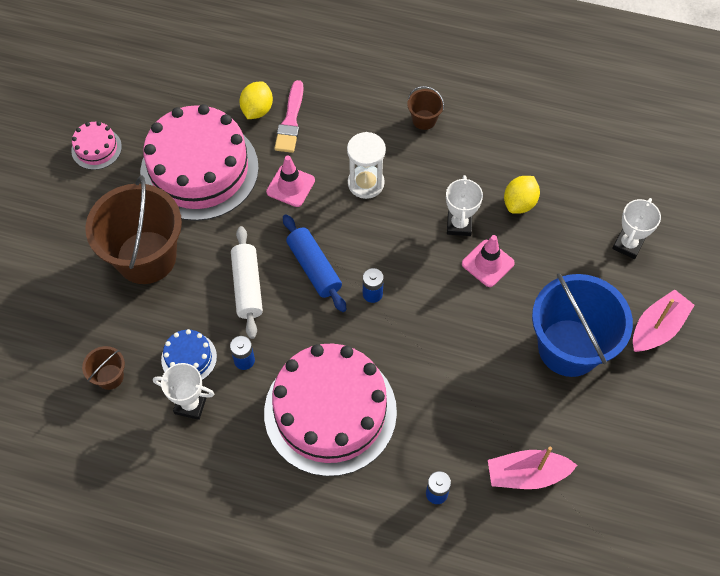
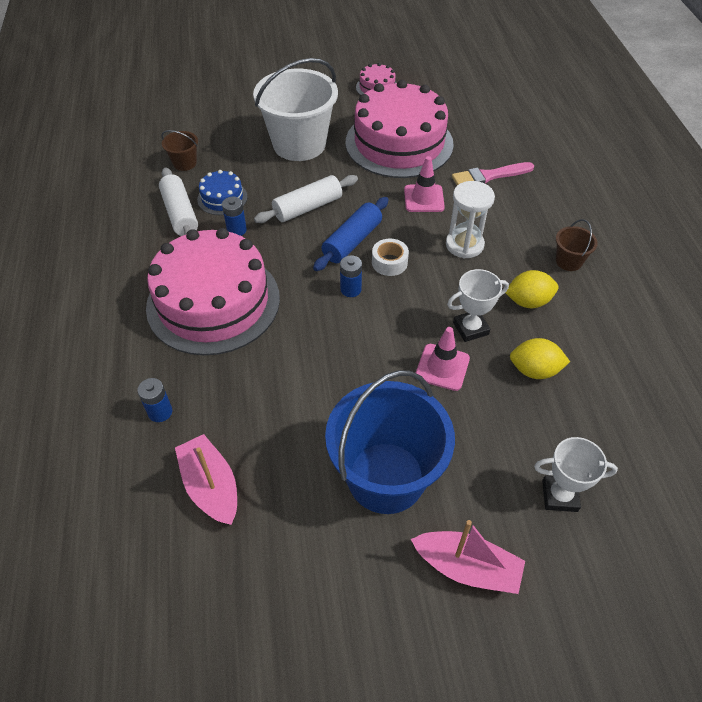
camera: 65 degrees right, 10 degrees down
brown bucket [86,175,182,284] -> white bucket [253,58,338,161]
white trophy [153,363,214,420] -> white rolling pin [159,168,198,236]
yellow lemon [239,82,273,119] -> yellow lemon moved to [506,270,558,308]
none -> white tape [372,239,409,276]

